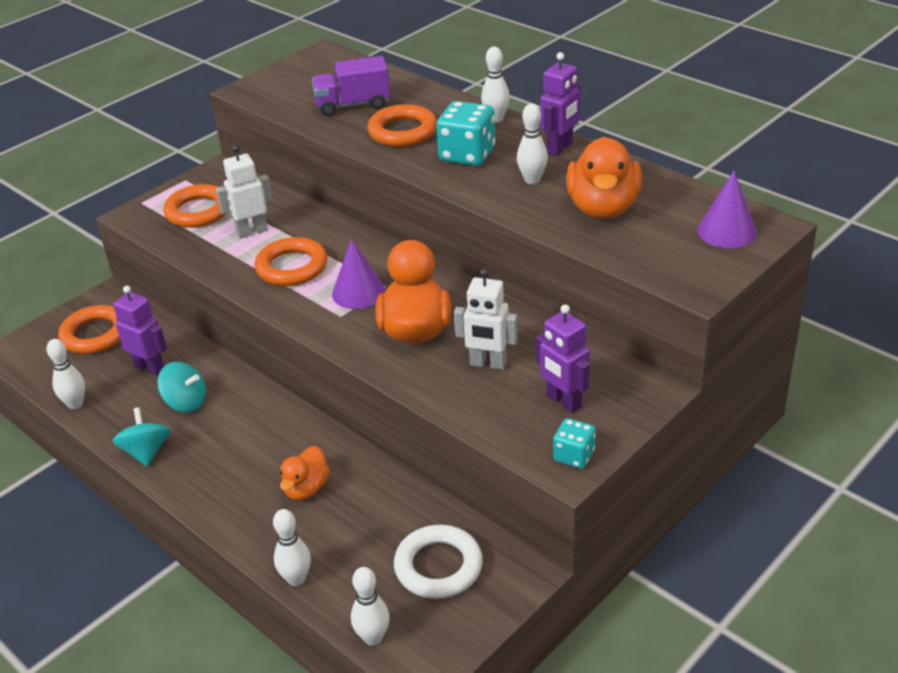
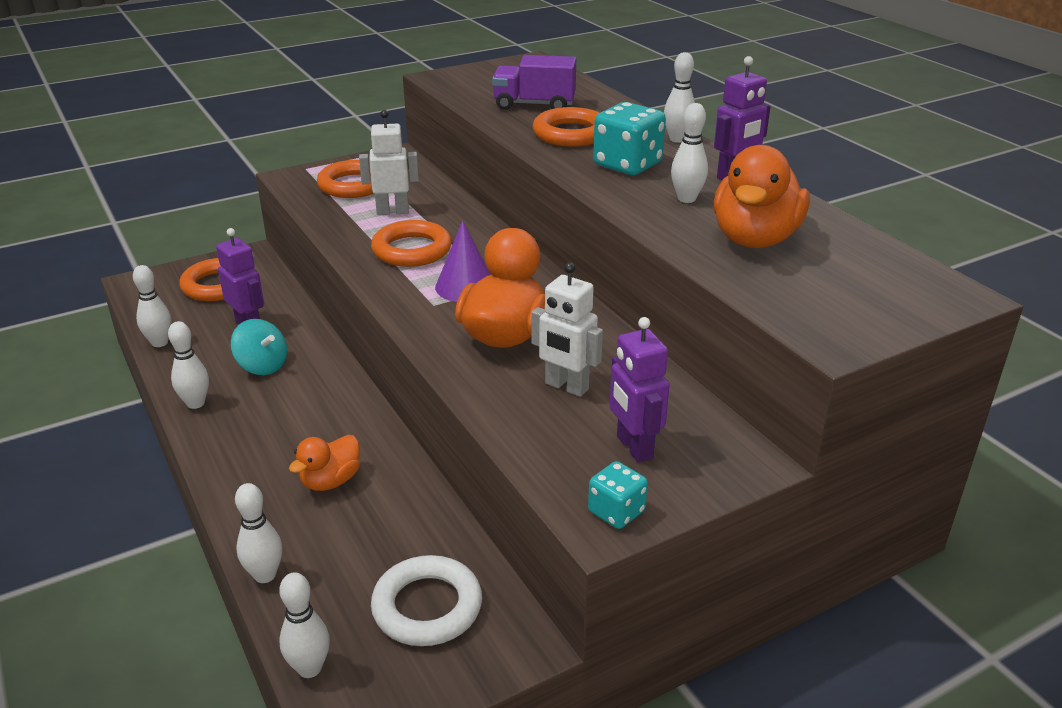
camera: 15 degrees right, 5 degrees down
turquoise spinning top [113,407,170,466] -> white bowling pin [168,321,209,409]
purple cone [697,171,757,248] -> none

